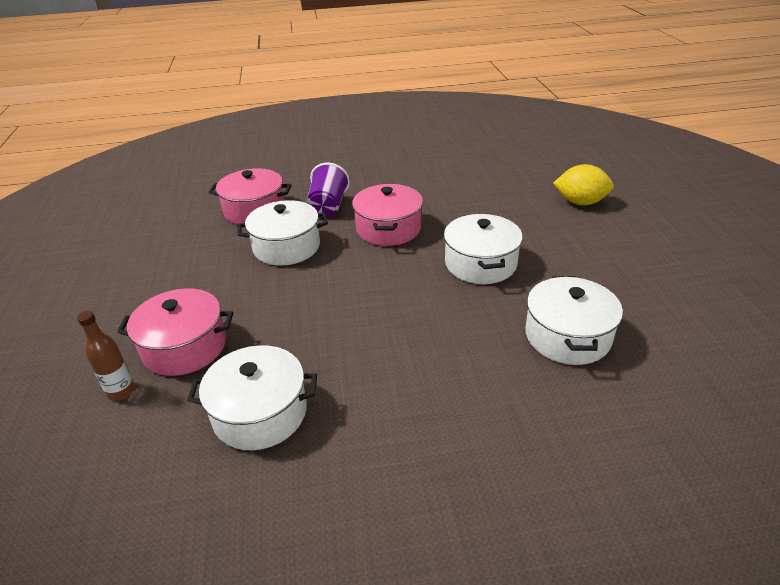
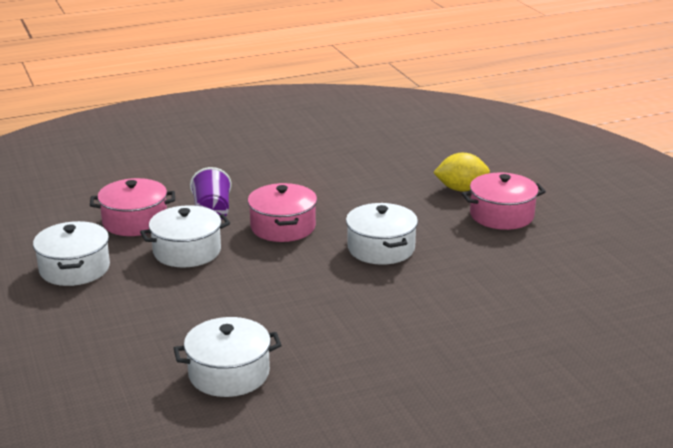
camera: 15 degrees left, 10 degrees down
brown bottle [77,311,135,401] -> none
pink pot [117,288,233,376] -> pink pot moved to [462,173,546,230]
white pot [525,276,623,365] -> white pot moved to [33,221,110,286]

